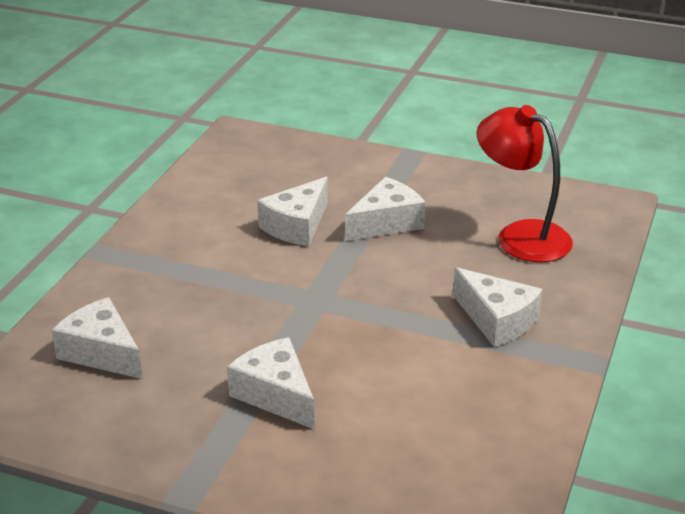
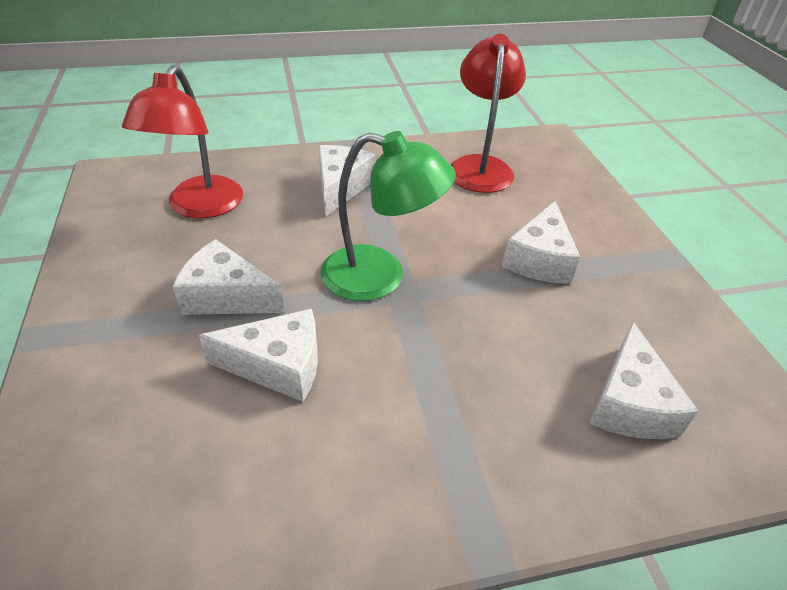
camera: 125 degrees left, 10 degrees up
none -> green lamp [320,131,456,301]
none -> red lamp [451,34,526,193]

